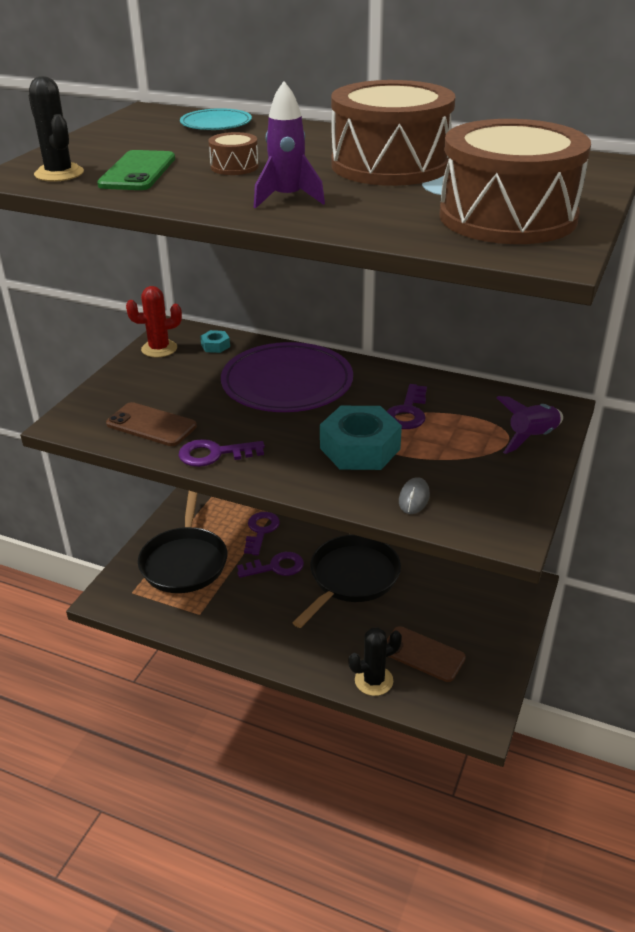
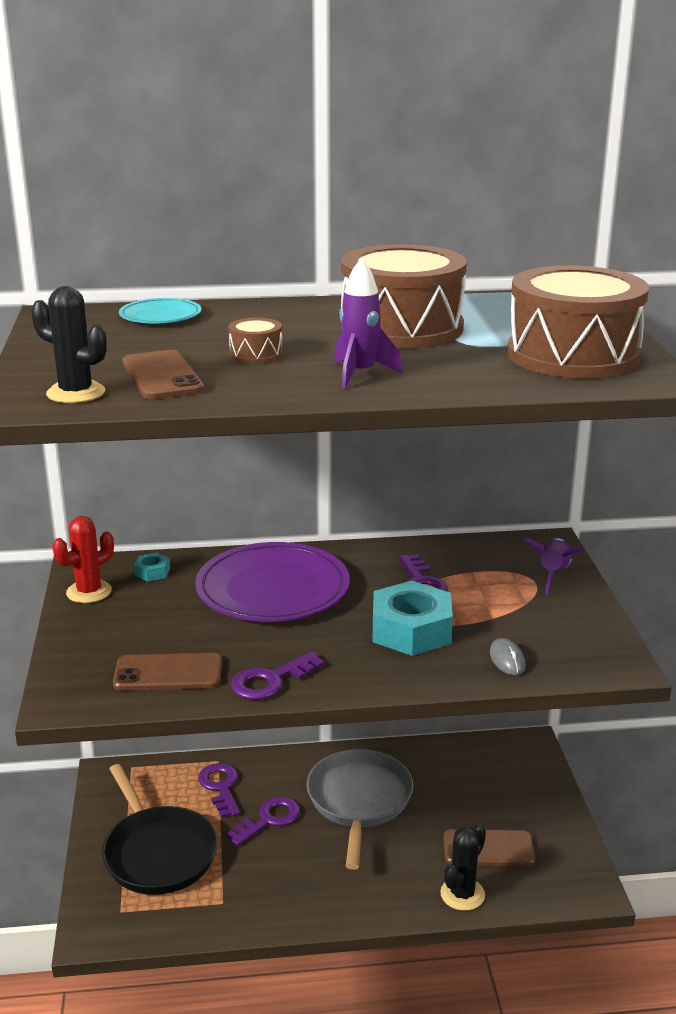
camera: 30 degrees left, 10 degrees down
green phone [97,150,175,190] -> brown phone [123,350,204,399]
black pan [292,535,401,628] -> grey pan [307,749,413,870]

